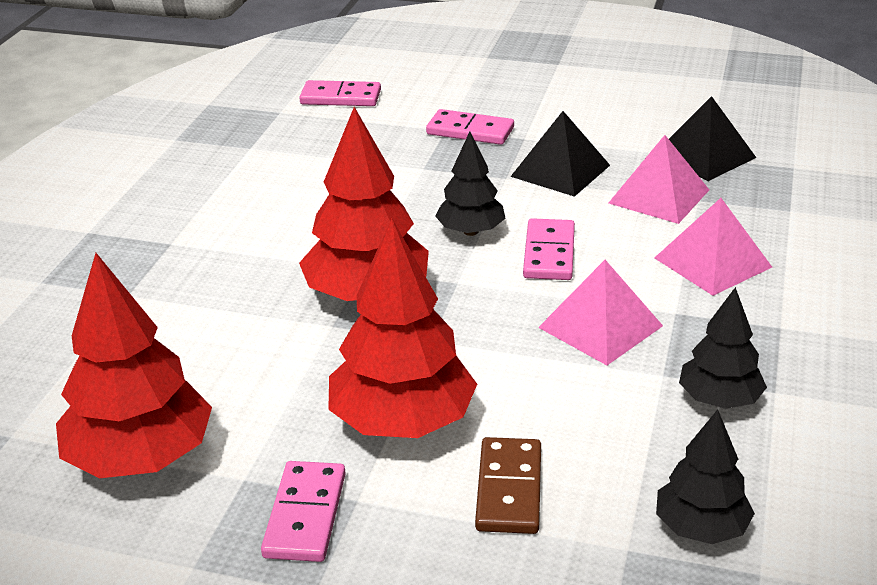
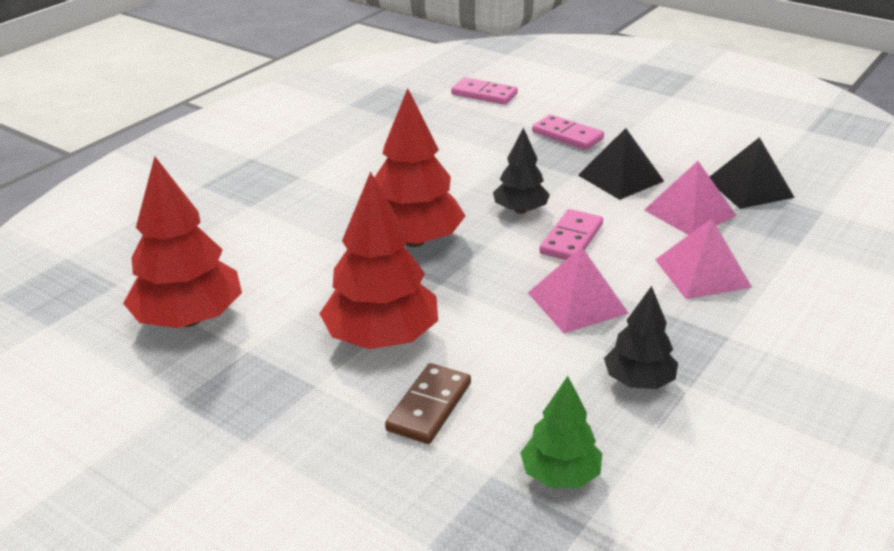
camera: 20 degrees right, 0 degrees up
pink domino [261,461,346,562] -> none
black tree [656,409,755,544] -> green tree [520,376,602,488]

